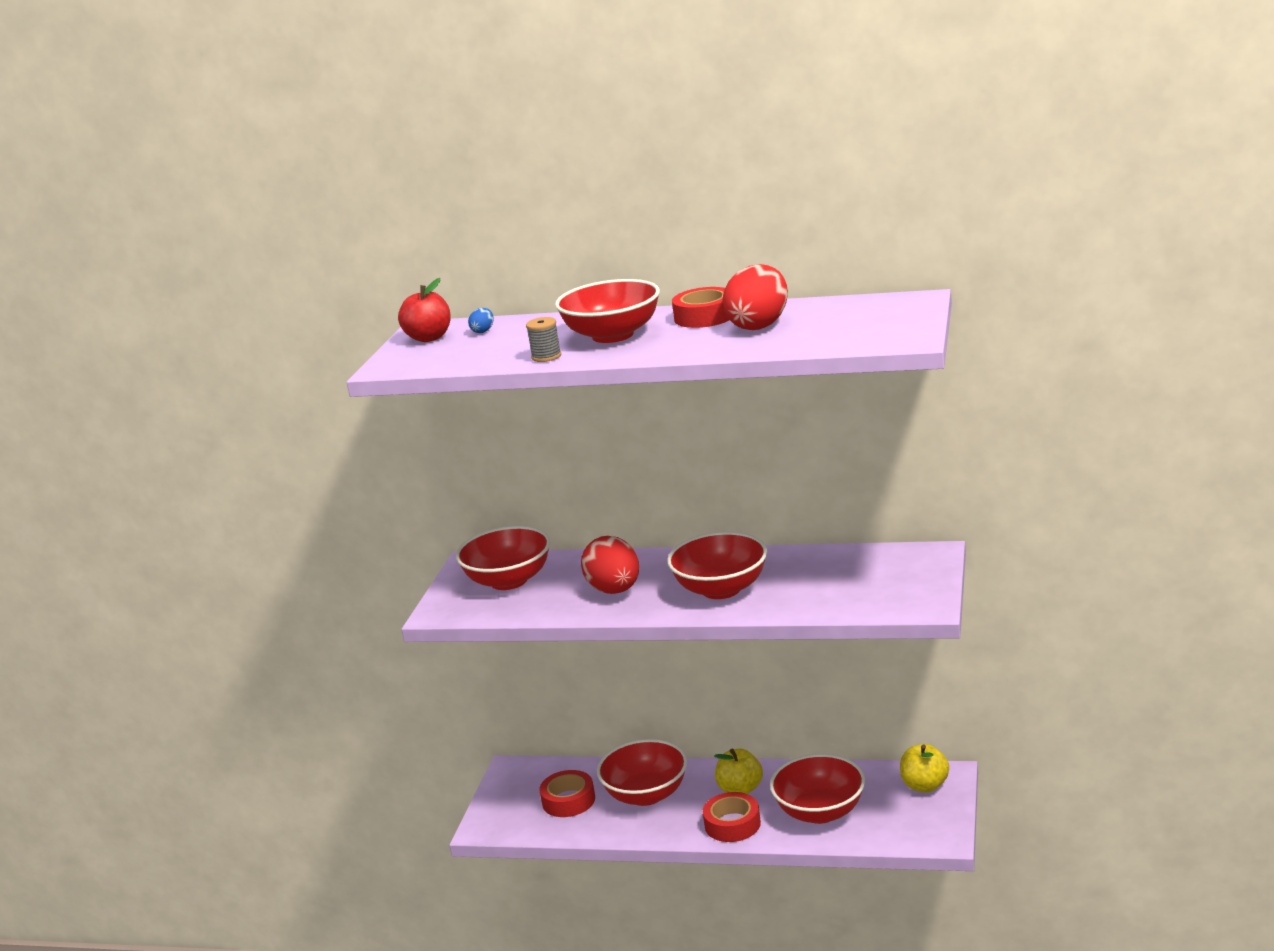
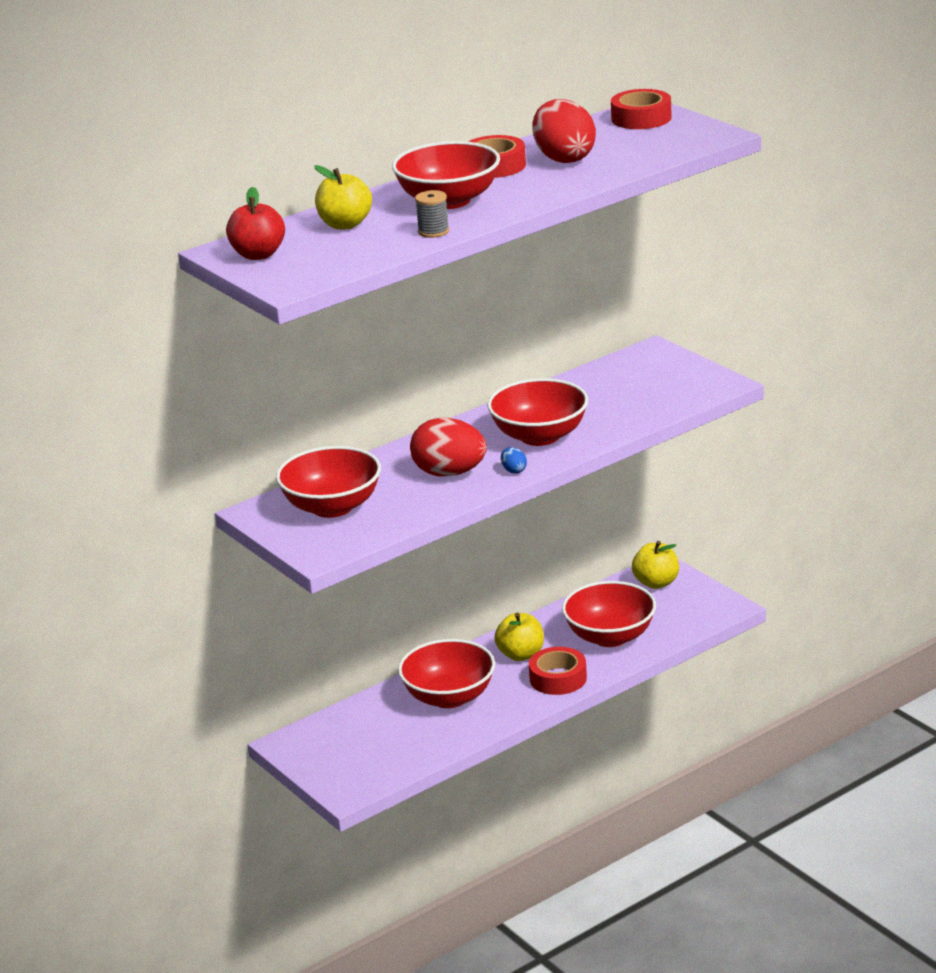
camera: 50 degrees left, 5 degrees up
blue egg [468,308,494,333] -> blue egg moved to [501,447,527,474]
red tape [539,770,595,817] -> red tape moved to [611,89,672,129]
none -> yellow apple [314,165,372,229]

